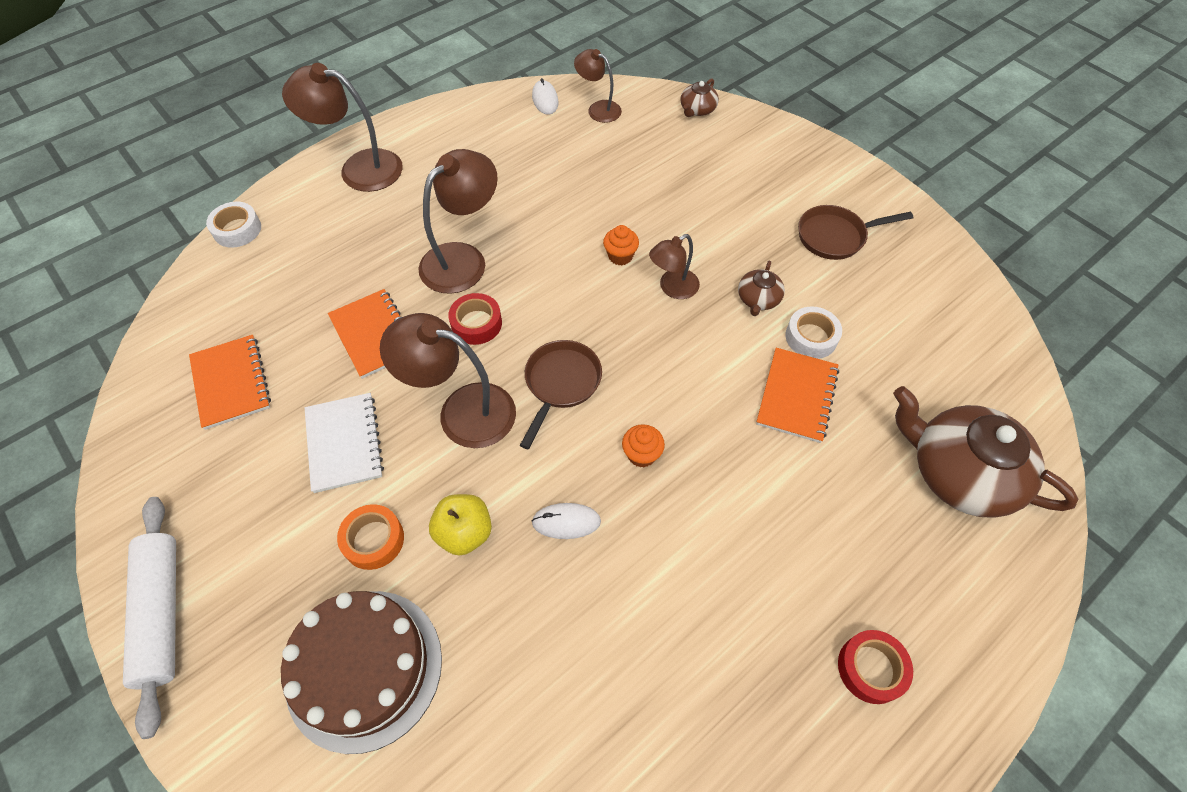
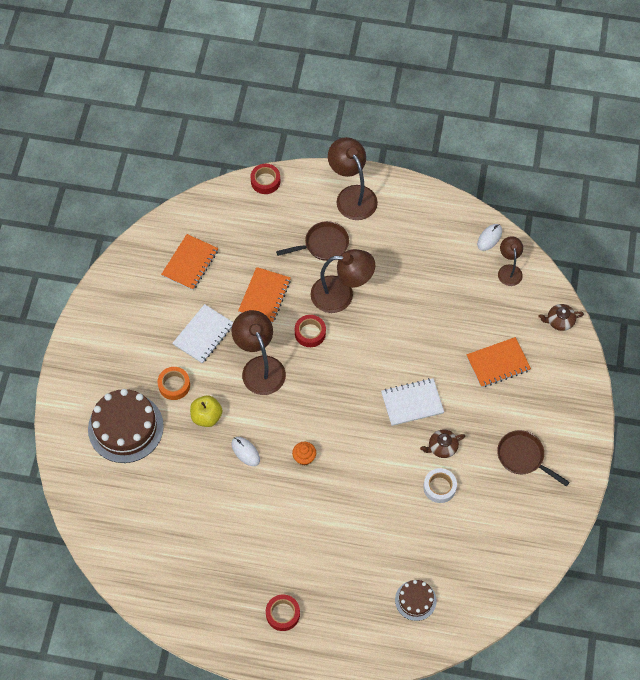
camera: 50 degrees right, 5 degrees up
white rolling pin [123,497,176,739] -> none
white tape [206,202,261,247] -> red tape [250,164,280,194]
brown pan [520,340,602,449] -> brown pan moved to [276,221,349,261]
orange cupcake [603,225,639,265] -> none
brown lamp [649,234,700,299] -> white notebook [381,378,444,426]
orange notebook [756,348,839,443] -> orange notebook moved to [466,337,531,388]
brown teapot [893,386,1078,518] -> brown cake [395,580,437,621]

